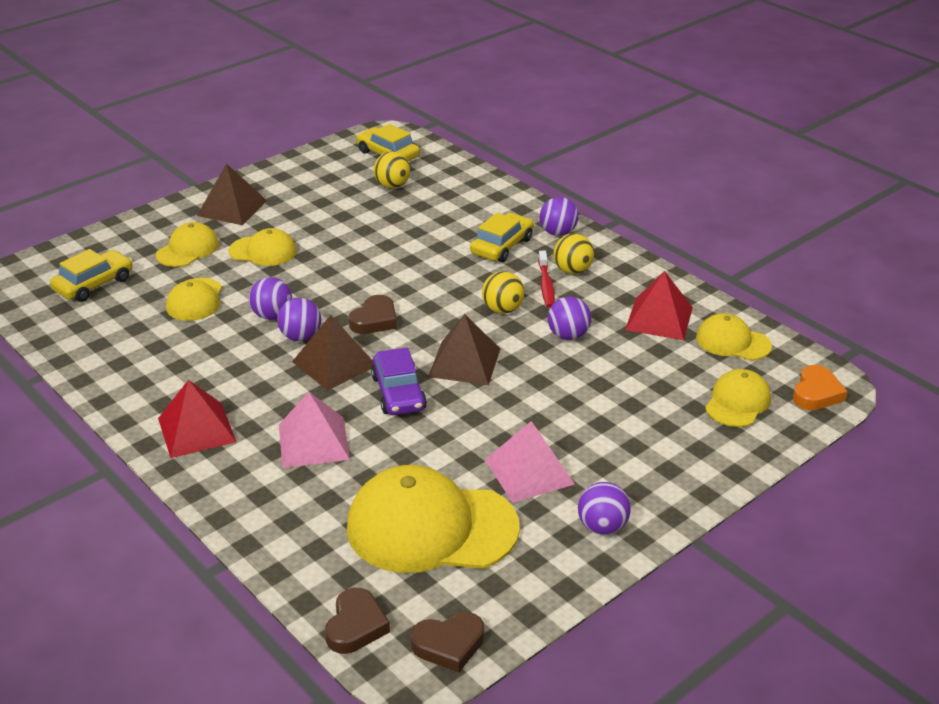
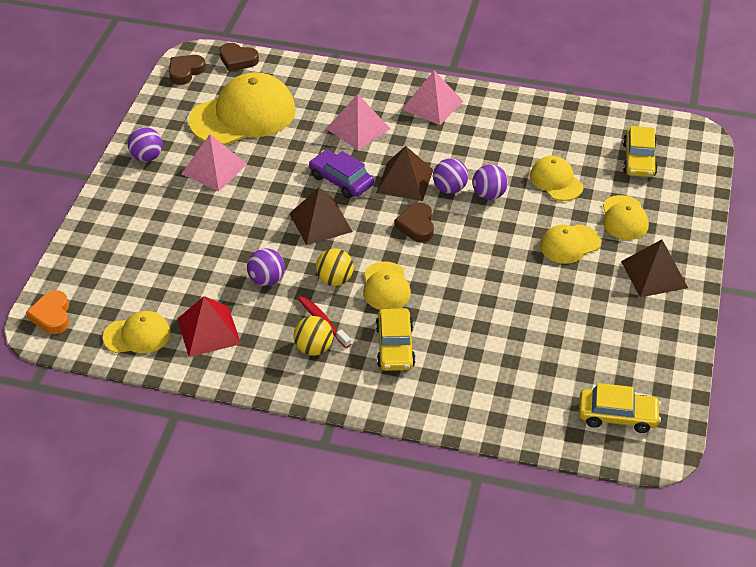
camera: 145 degrees right, 10 degrees up
red pyramid [158,380,236,458] -> pink pyramid [402,70,463,125]
brown heart [325,588,390,654] -> brown heart turned 45 degrees counterclockwise [219,43,259,71]
yellow ball [374,151,410,188] -> none
purple ball [539,197,579,236] -> none
yellow cap [705,369,771,427] -> yellow cap moved to [363,262,411,310]

